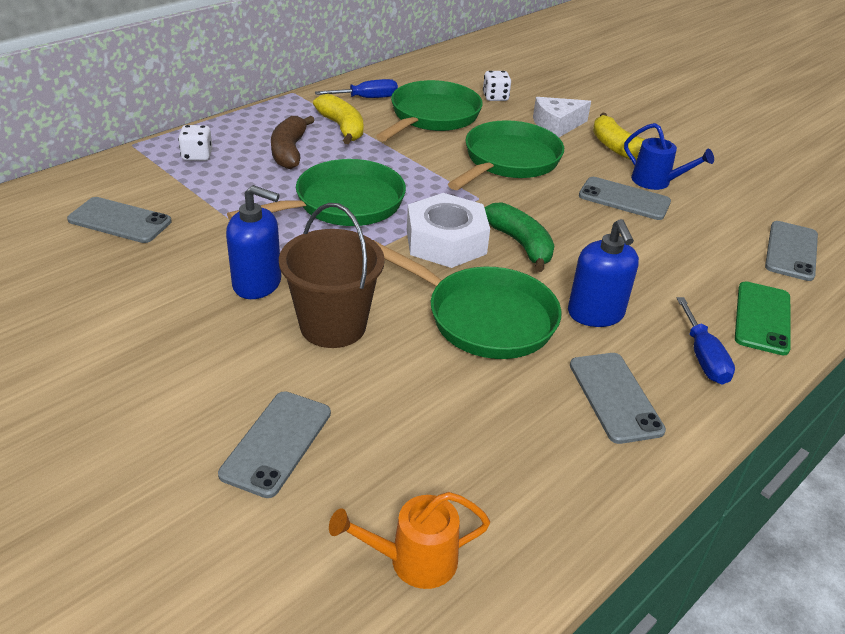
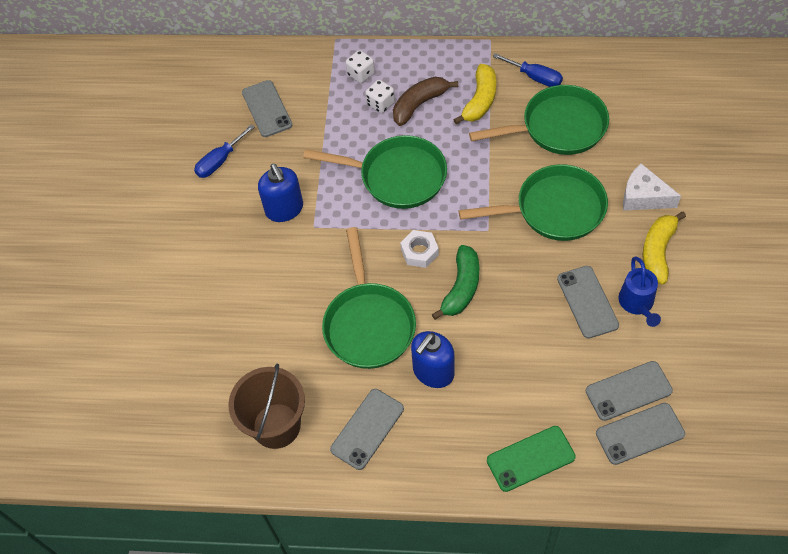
camera: 55 degrees right, 20 degrees up
grey phone [218,391,331,498] -> grey phone moved to [586,361,673,421]
brown bucket [279,203,385,348] -> brown bucket moved to [228,364,305,449]
orange watering can [329,492,490,589] -> none
white nut [407,193,490,268] -> white nut [400,230,439,268], size x0.56
white dice [483,71,511,101] -> white dice moved to [365,80,395,113]
blue screwdriver [676,297,735,384] -> blue screwdriver moved to [194,124,255,178]

